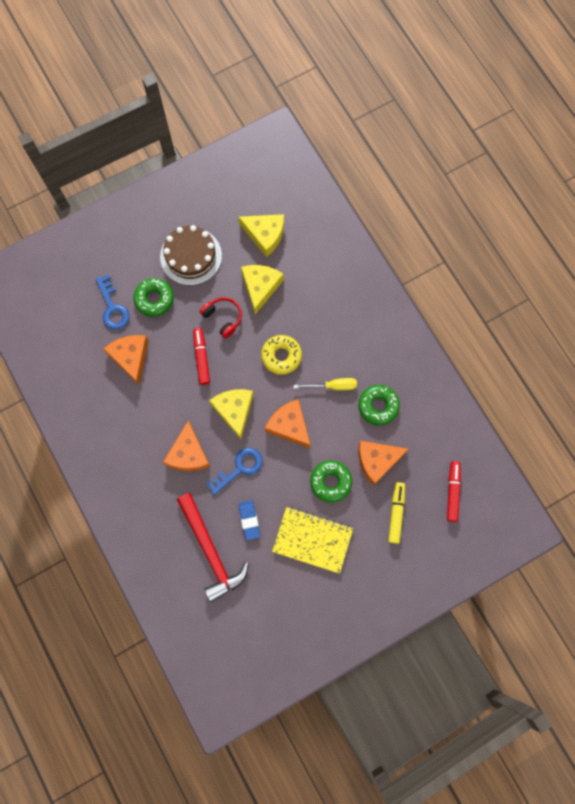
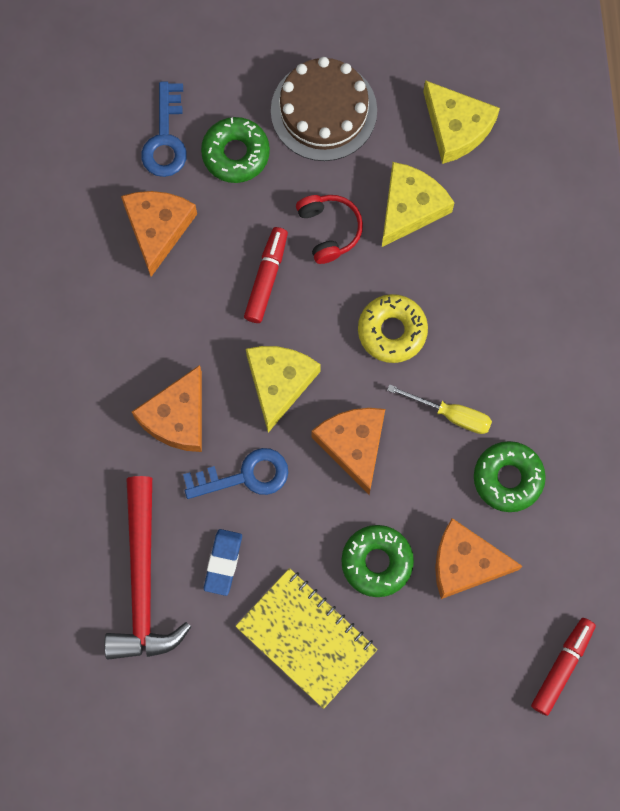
camera: 25 degrees right, 0 degrees up
yellow marker [388,482,405,544] -> none

